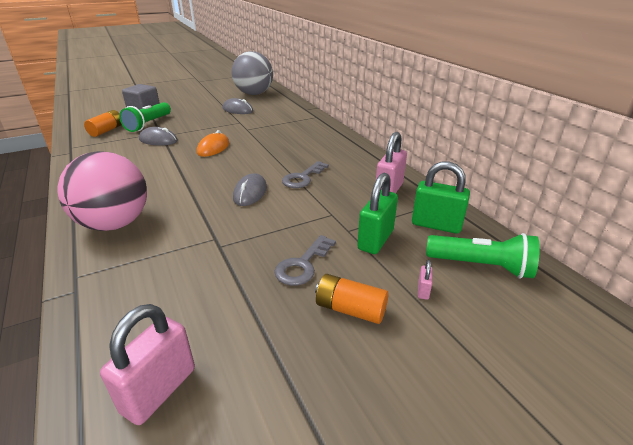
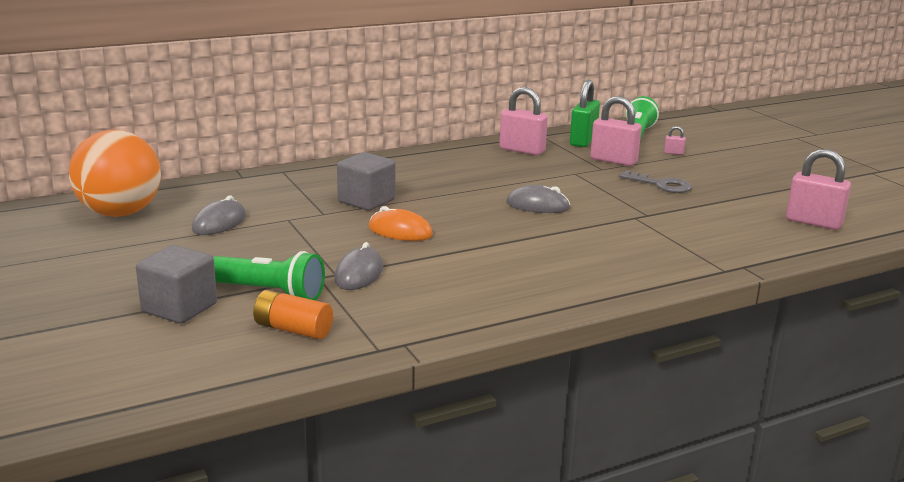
camera: 90 degrees left, 10 degrees down
pink ball [57,151,147,231] -> none
grey ball [232,51,273,95] -> orange ball [69,130,161,217]
grey key [282,161,329,188] -> none
orange battery [315,274,389,324] -> none
green padlock [357,173,398,254] -> pink padlock [590,96,642,166]
none -> grey cube [337,152,395,211]

